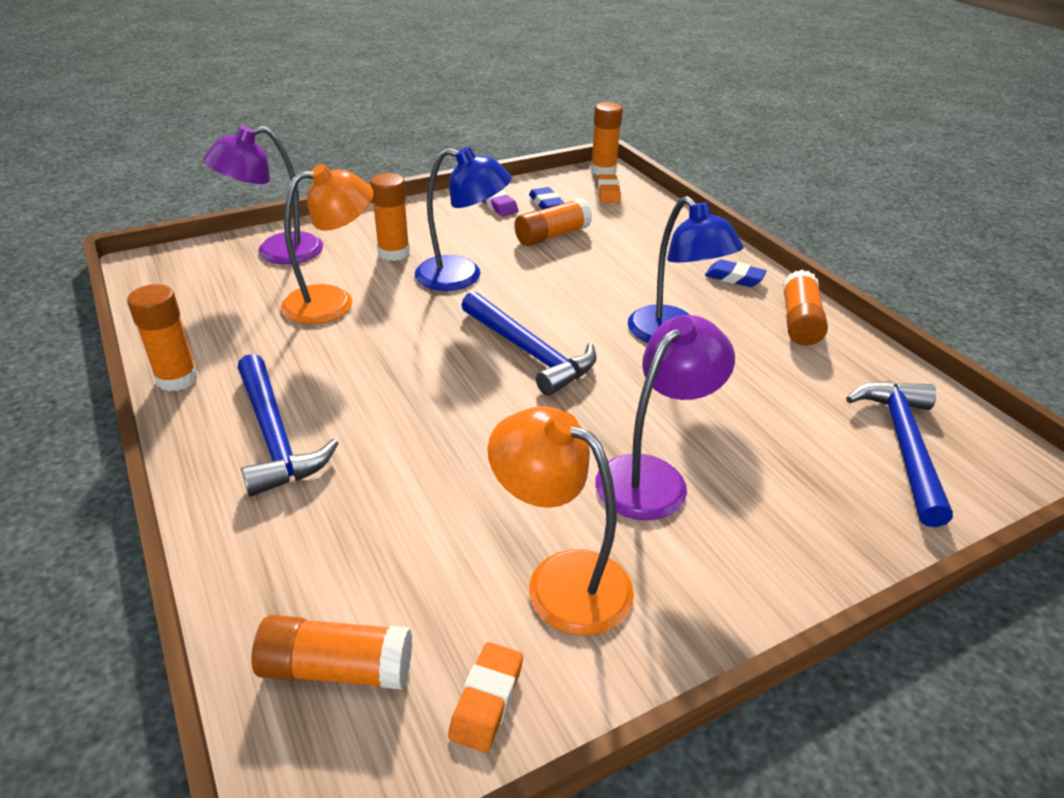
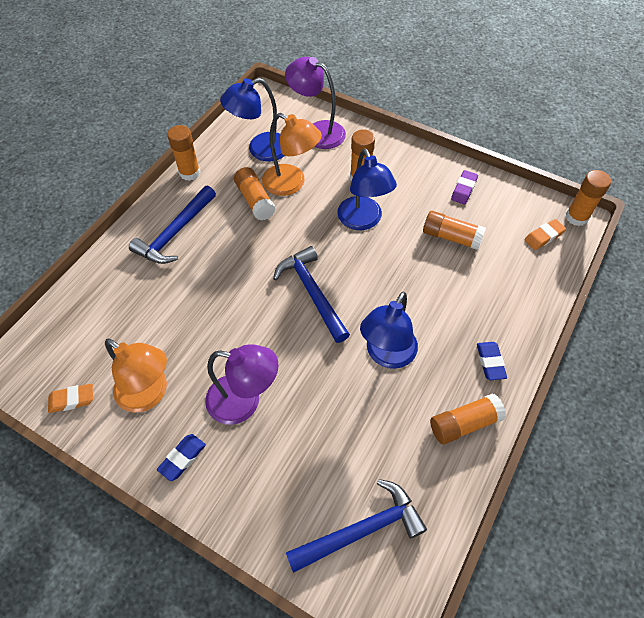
camera: 60 degrees right, 20 degrees up
orange glue stick [252,615,412,690] -> orange glue stick moved to [234,167,276,221]
blue hammer [461,291,597,396] -> blue hammer turned 135 degrees clockwise [273,246,350,343]
orange lamp [488,406,634,636] -> orange lamp turned 120 degrees clockwise [105,338,167,413]
blue eraser [529,187,565,210] -> blue eraser moved to [157,434,206,481]
none -> blue lamp [220,78,285,161]

